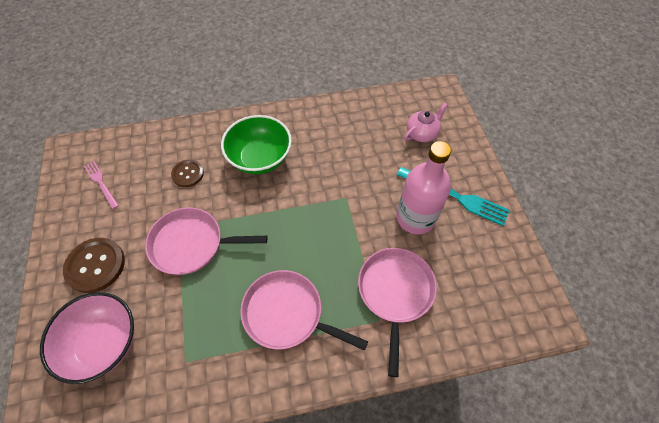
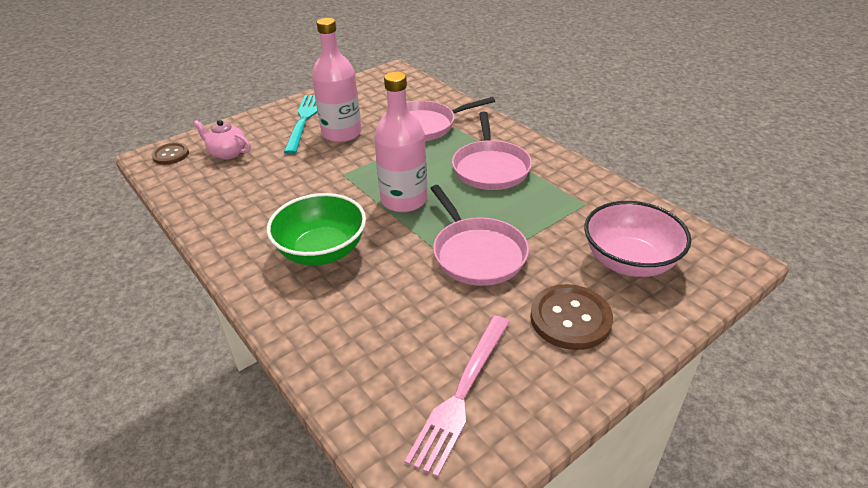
camera: 115 degrees left, 20 degrees down
pink fork [84,161,119,209] -> pink fork [405,316,510,477], size x1.71
brown button [171,160,204,187] -> brown button moved to [151,143,189,165]
none -> pink bottle [374,72,428,212]

